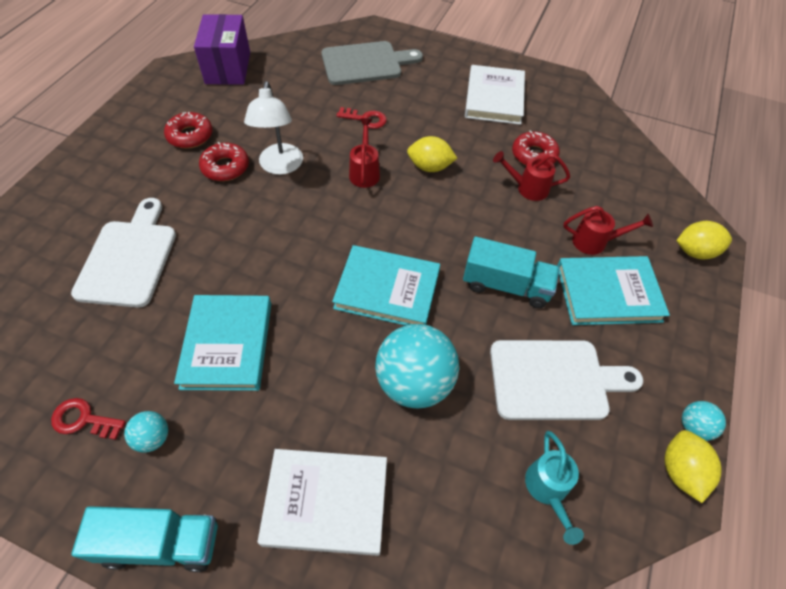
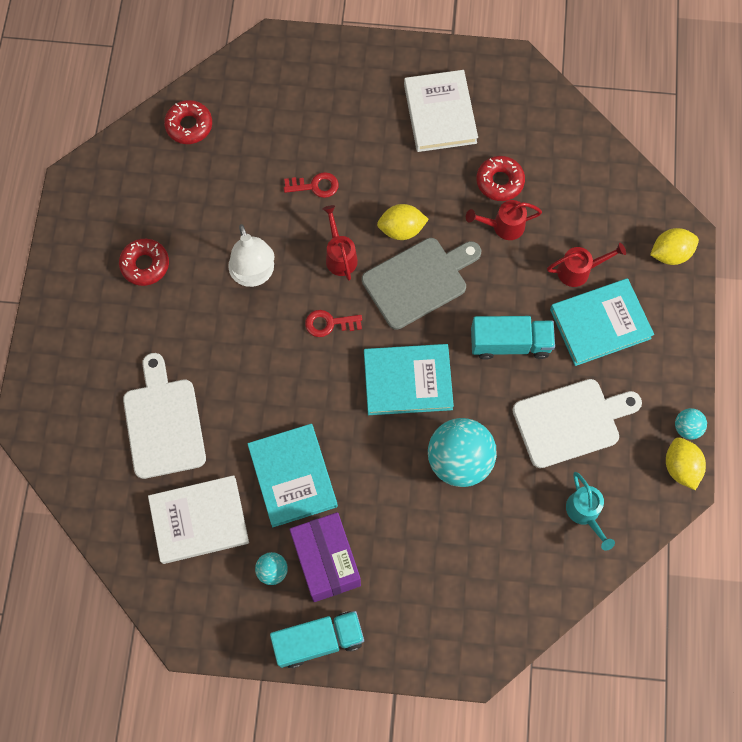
camera: 15 degrees left, 15 degrees up
red key [51,398,126,440] -> red key moved to [305,310,362,337]
purple box [194,14,250,85] -> purple box moved to [289,512,361,602]
red donut [199,142,249,181] -> red donut moved to [164,100,212,144]
white book [257,449,387,556] -> white book moved to [148,475,249,564]
grey cutting board [322,41,423,85] -> grey cutting board moved to [362,238,481,330]

